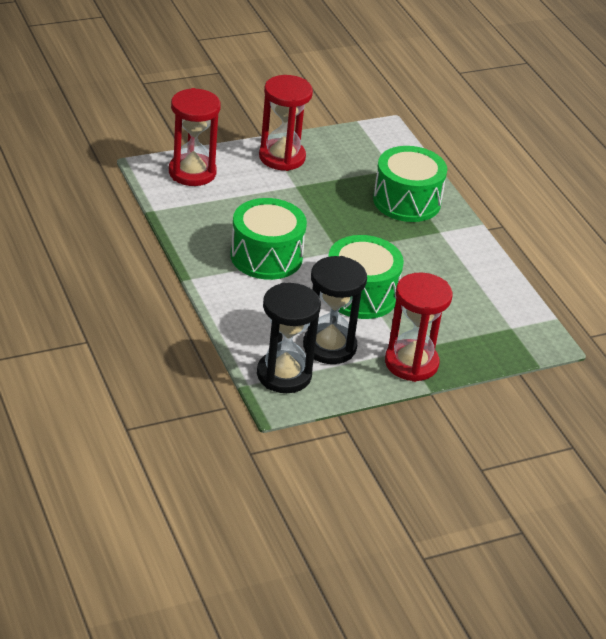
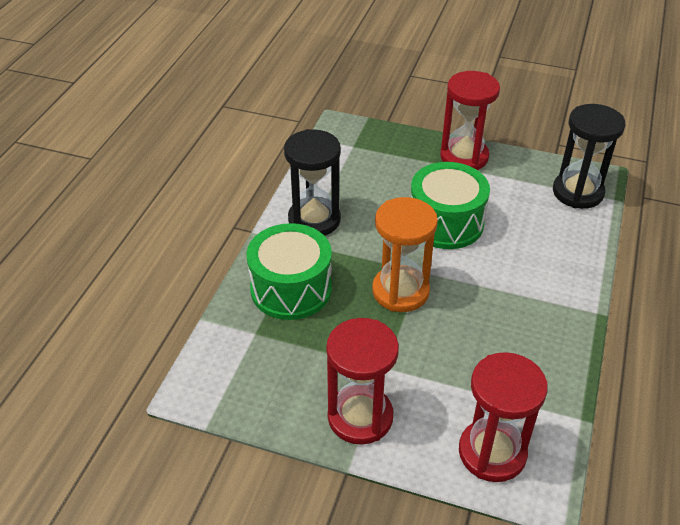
camera: 135 degrees left, 5 degrees up
green drum [230,198,307,280] -> none
black hourglass [303,256,367,364] -> black hourglass moved to [284,129,341,236]
none -> orange hourglass [372,197,438,312]

